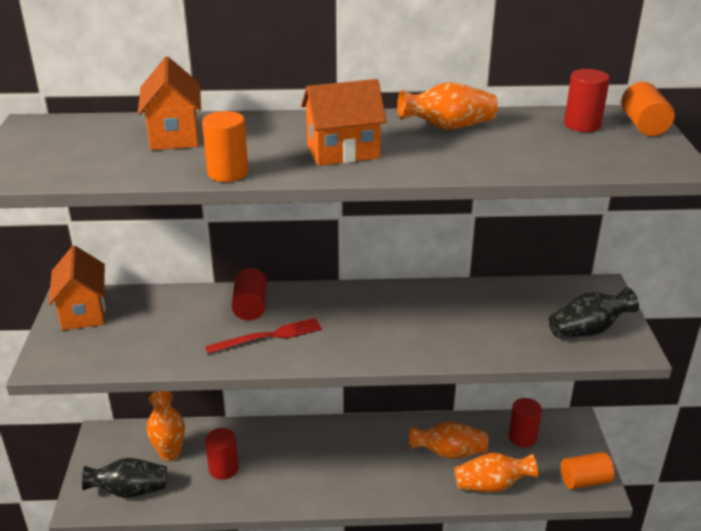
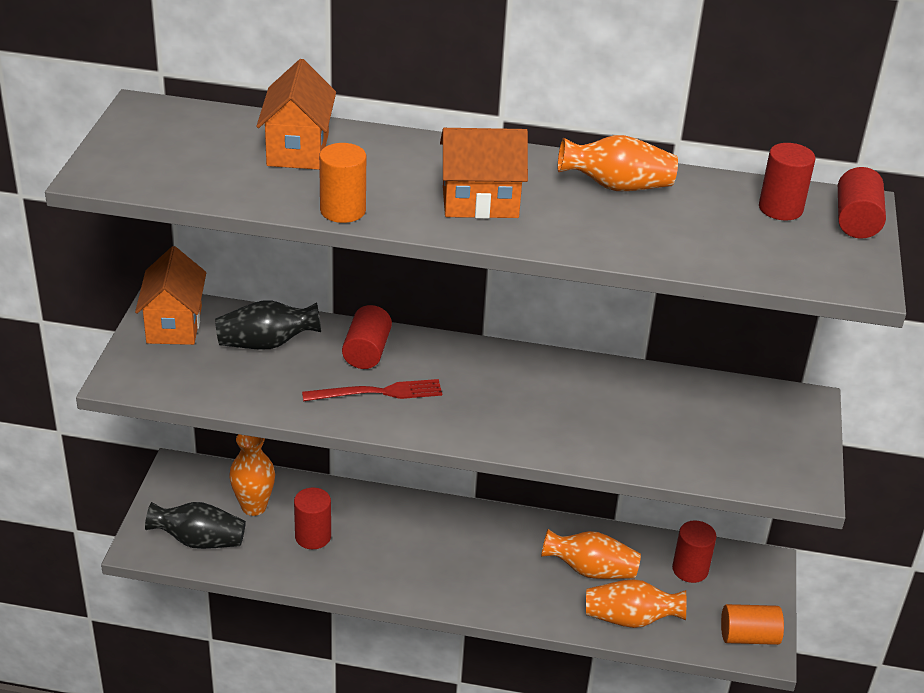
camera: 10 degrees right, 5 degrees up
black vase [548,287,639,338] -> black vase moved to [215,300,321,350]
orange cylinder [621,82,675,136] -> red cylinder [838,167,886,238]

